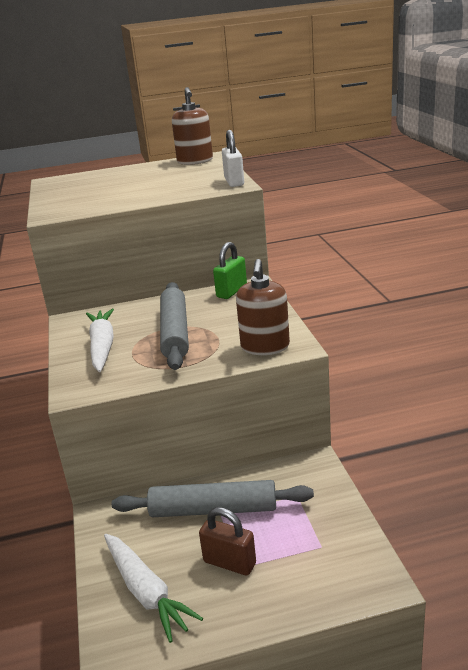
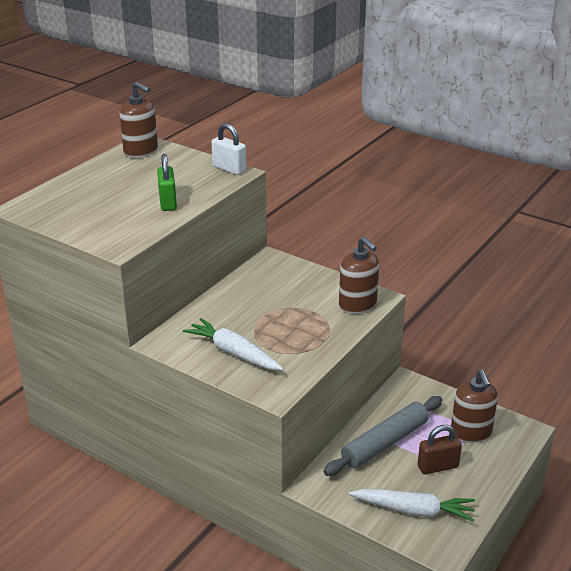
camera: 45 degrees left, 5 degrees up
grey rolling pin [160,282,189,370] -> none
green padlock [213,242,247,299] -> green padlock moved to [157,154,177,211]
none -> brown soap dispenser [451,370,498,443]

